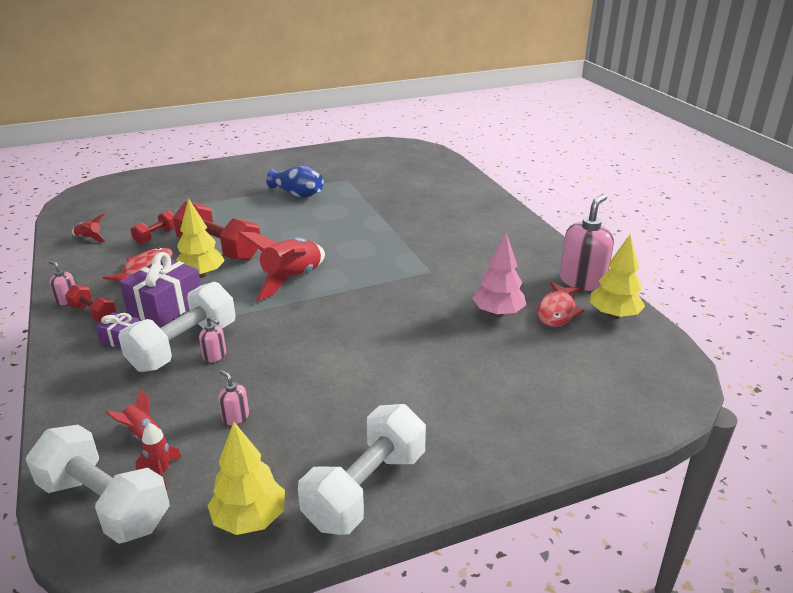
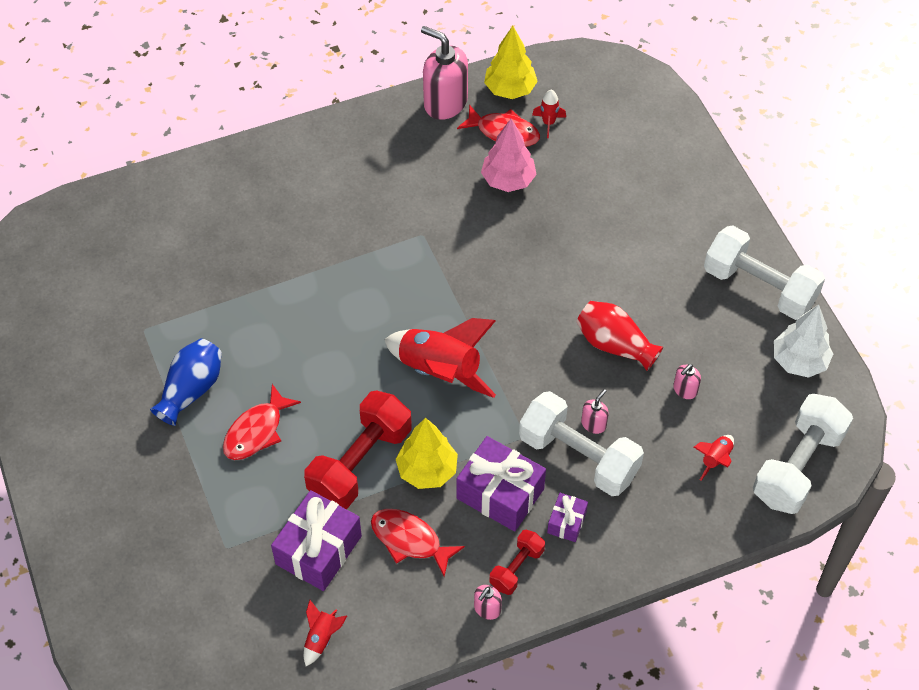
camera: 90 degrees left, 25 degrees up
red dumbbell [130,210,175,244] -> purple gift [271,490,362,591]
red rocket [135,423,182,490] -> red rocket moved to [532,90,566,138]
yellow tree [207,422,285,535] -> white tree [774,305,833,378]
none -> red fish [223,384,301,460]
none -> red vase [576,301,663,371]

